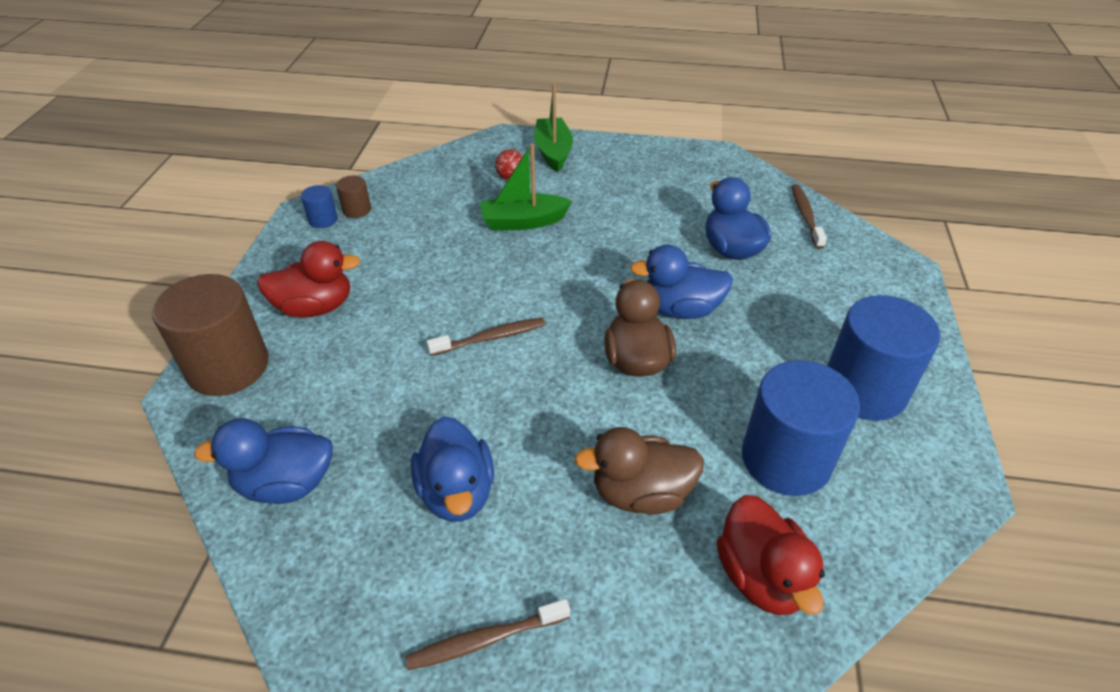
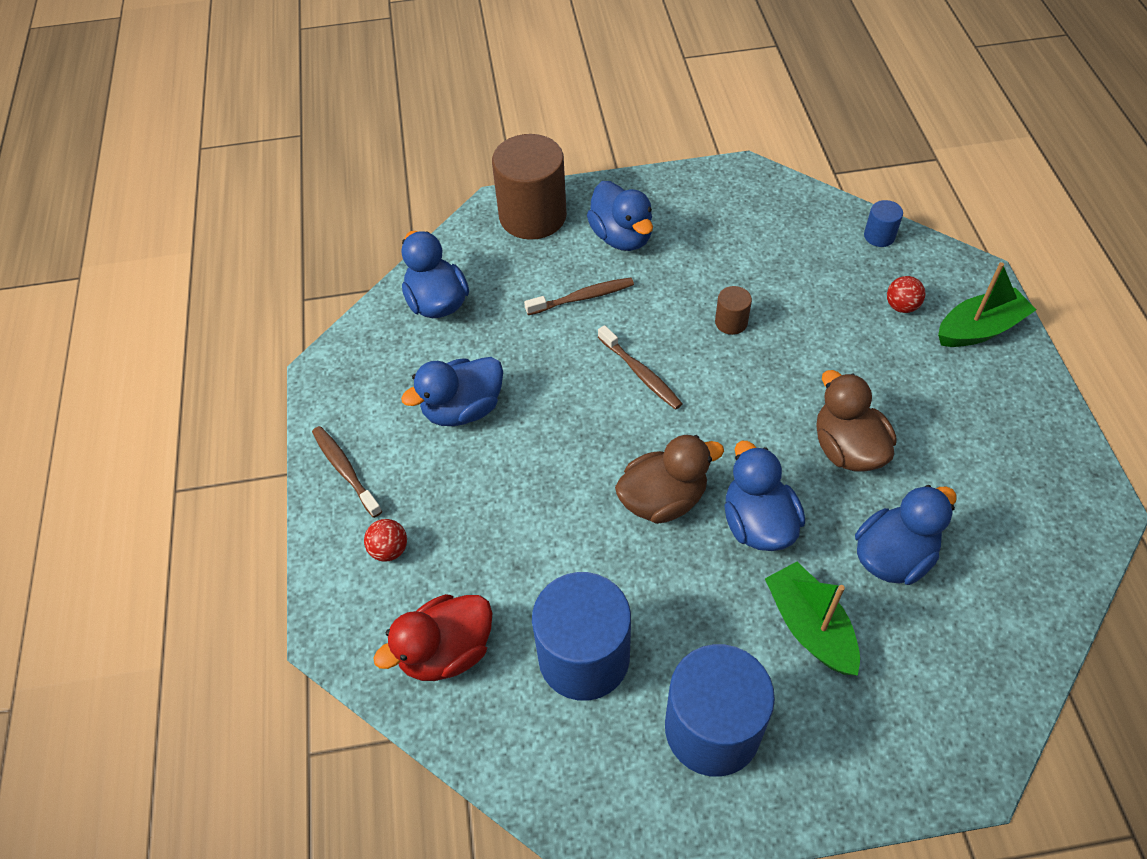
camera: 75 degrees right, 10 degrees up
red duck [257,241,361,318] -> blue duck [587,181,653,251]
blue cylinder [301,185,338,228] -> blue cylinder moved to [864,200,903,247]
brown cylinder [336,176,371,218] -> brown cylinder moved to [715,286,752,335]
green boat [480,143,572,231] -> green boat moved to [765,562,860,676]
brown duck [574,427,704,514] -> brown duck moved to [816,370,897,471]
brown toothbrush [791,184,827,249] -> brown toothbrush moved to [524,277,634,315]
none -> red ball [364,519,407,562]

